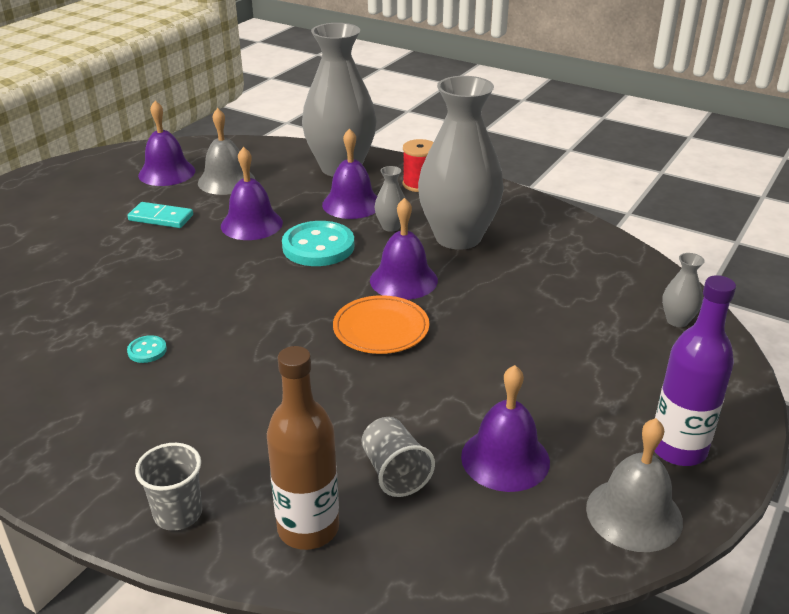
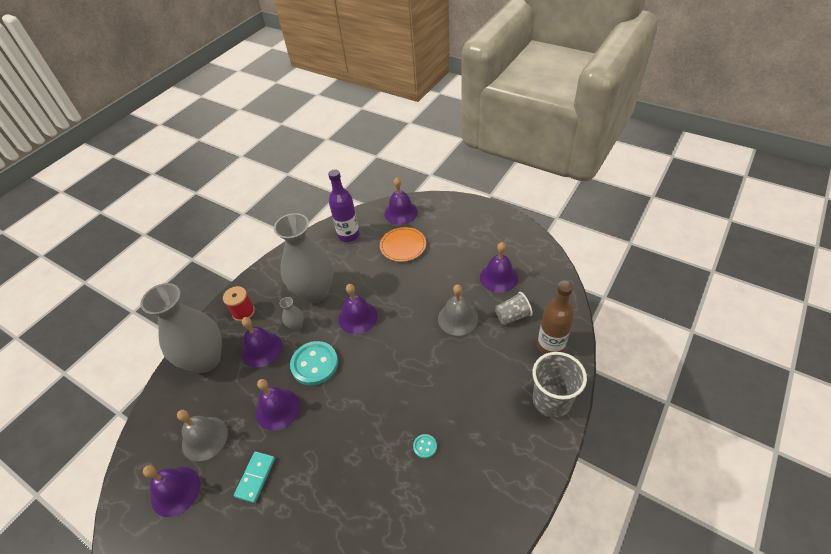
camera: 85 degrees left, 15 degrees up
grey cup [135,443,202,531] -> grey cup [532,352,587,418], size x1.64
orange plate [333,295,429,354] -> orange plate moved to [380,227,426,262]
grey bell [586,418,683,552] -> grey bell moved to [438,284,478,336]
purple bottle [654,275,736,466] -> purple bottle moved to [328,169,360,242]
grey vase [662,253,705,327] -> purple bell [384,177,418,225]

